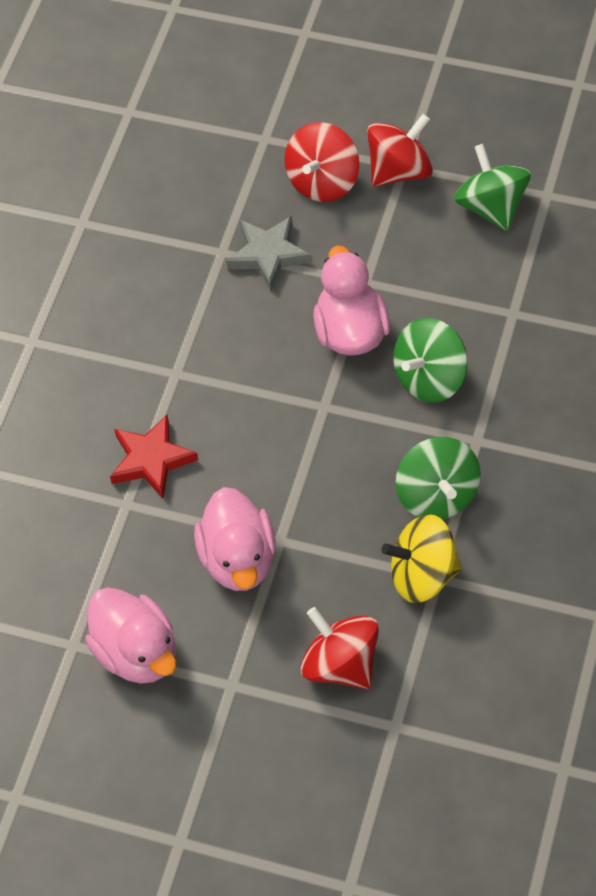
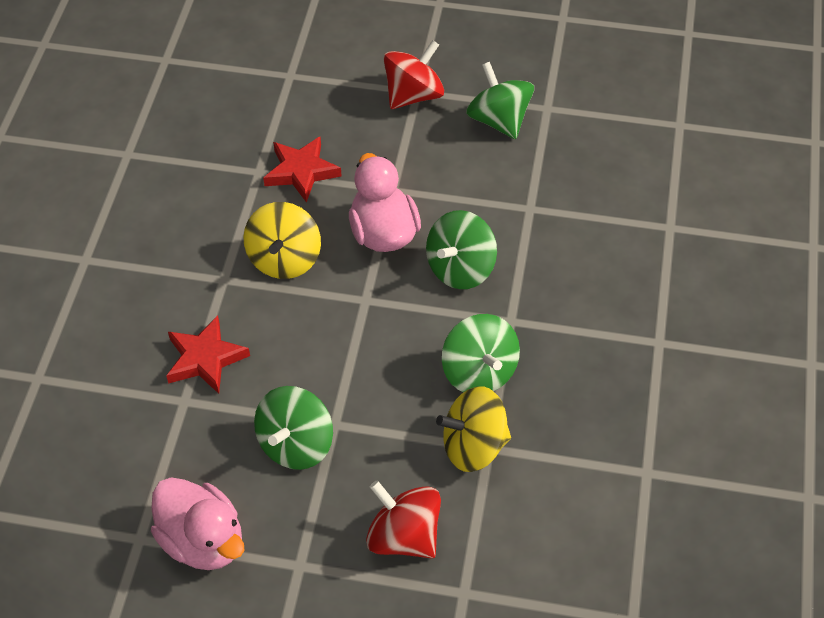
camera: 10 degrees left, 5 degrees down
pink duck [194,487,276,591] -> green spinning top [254,386,333,470]
grey star [226,216,311,290] -> red star [263,137,341,203]
red spinning top [284,122,359,202] -> none
none -> yellow spinning top [243,202,321,279]

